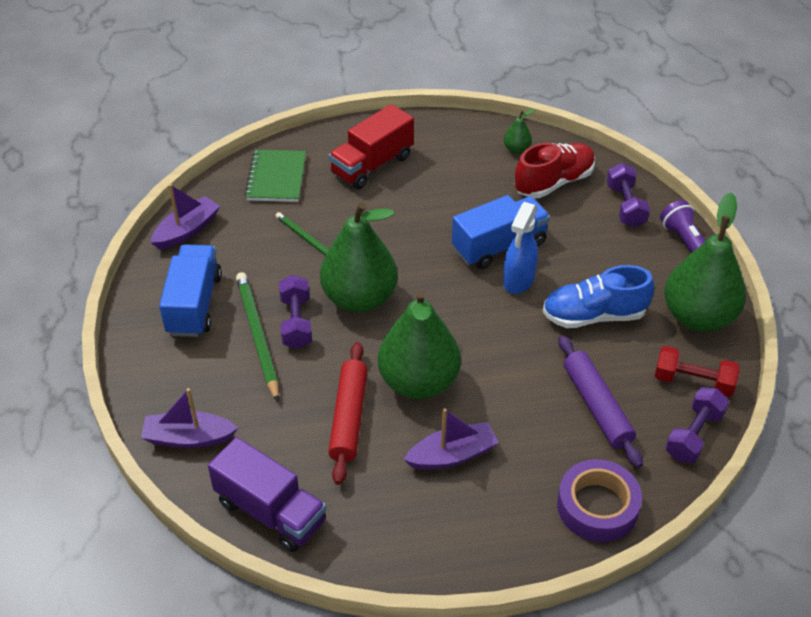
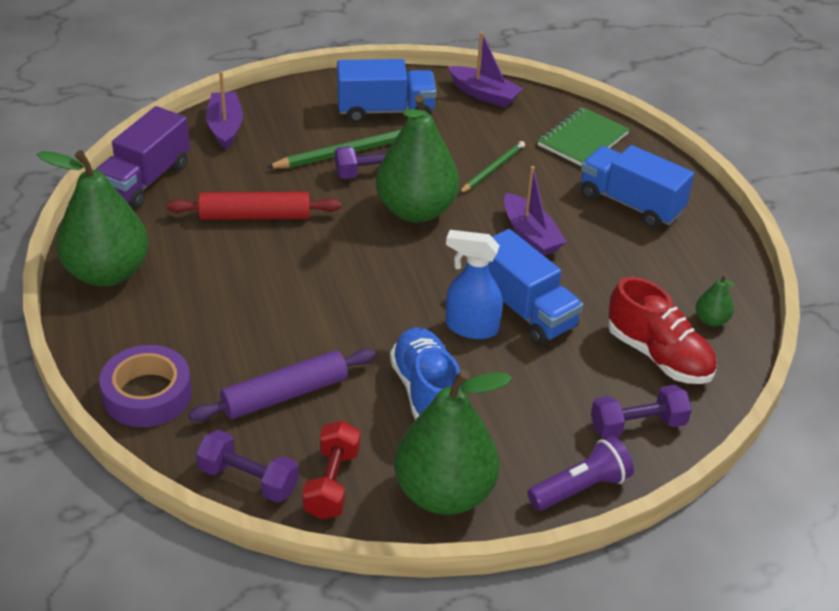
camera: 80 degrees right, 5 degrees down
green notebook [245,150,306,202] -> green notebook turned 45 degrees counterclockwise [538,107,630,166]
red truck [329,104,414,189] -> blue truck [581,145,694,228]
green pear [378,290,461,399] -> green pear moved to [37,150,149,287]
purple boat [403,408,499,470] -> purple boat moved to [504,166,566,256]

